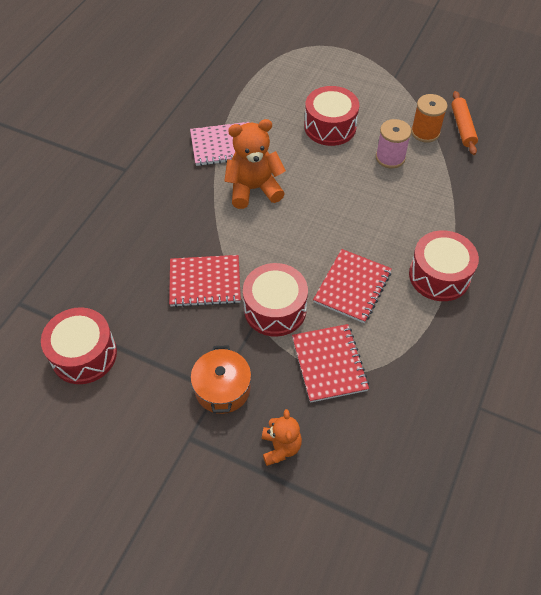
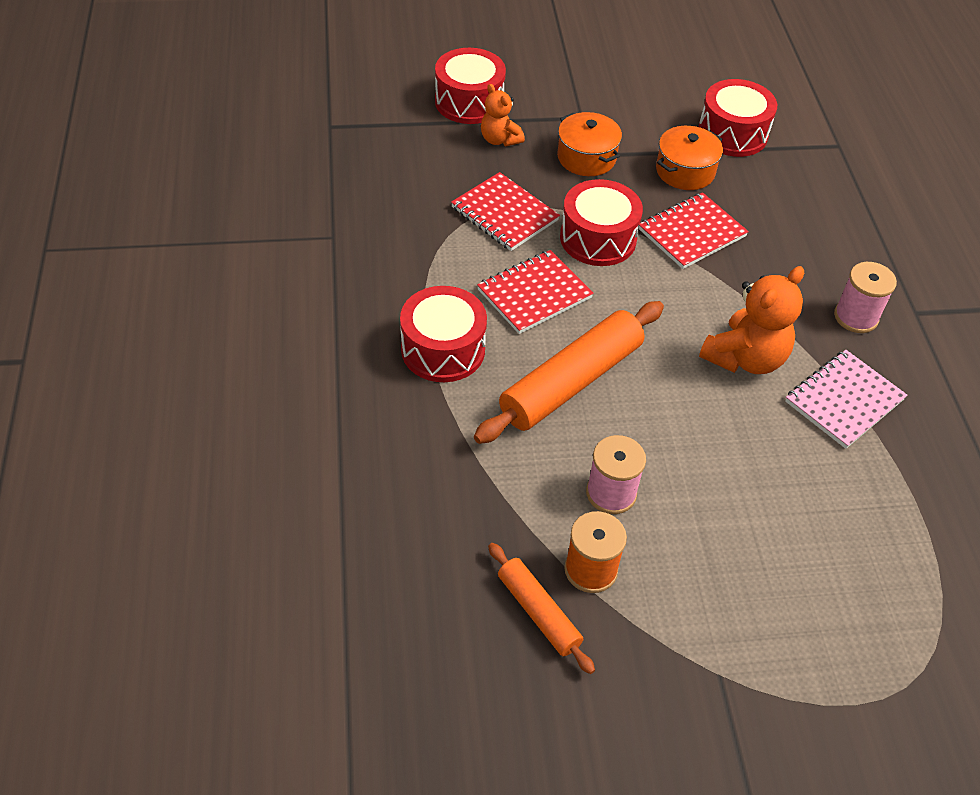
camera: 145 degrees right, 5 degrees down
red drum [304,86,359,146] -> red drum moved to [435,48,506,124]
red notebook [313,249,392,323] -> red notebook turned 60 degrees clockwise [477,250,594,334]
none -> orange rolling pin [474,301,664,444]
none -> orange pot [656,126,723,190]
none -> pink spool [834,262,897,333]

